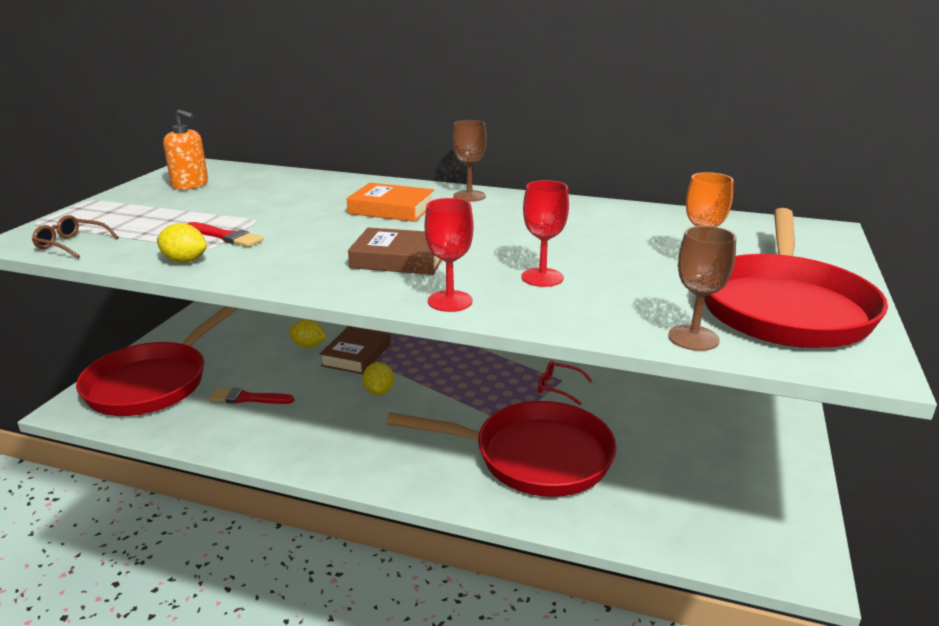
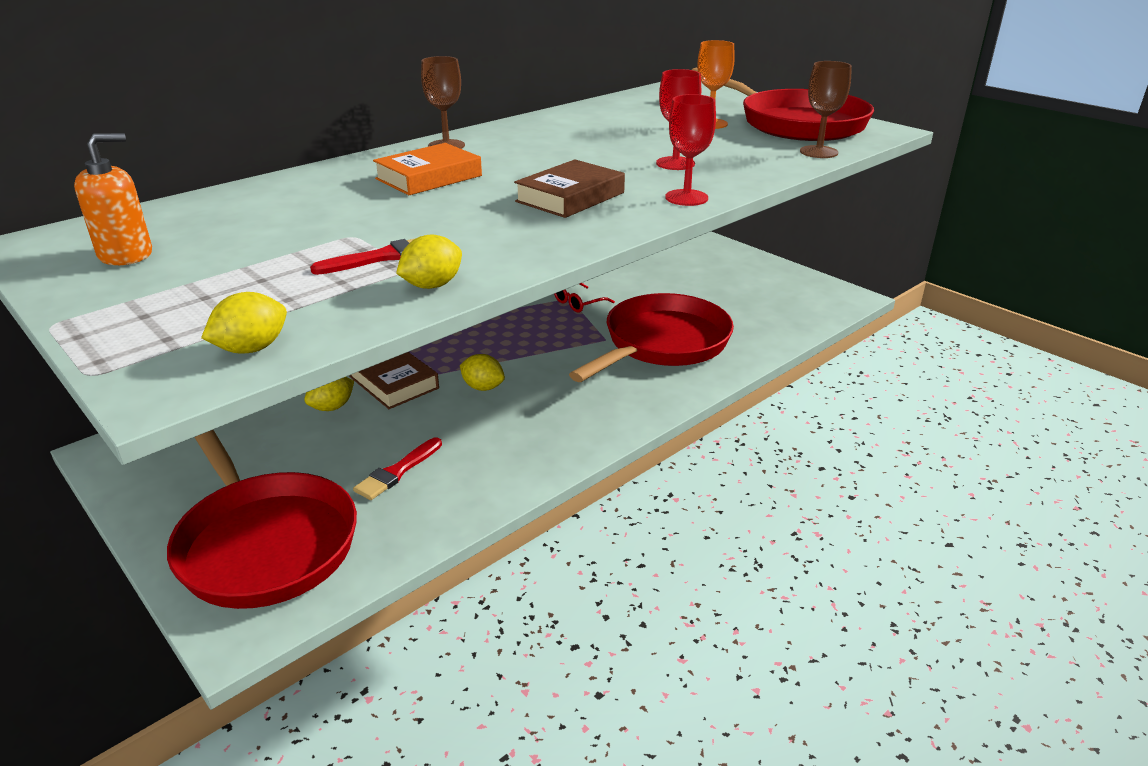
camera: 60 degrees left, 5 degrees up
brown glasses [32,215,119,258] -> yellow lemon [201,292,287,353]

